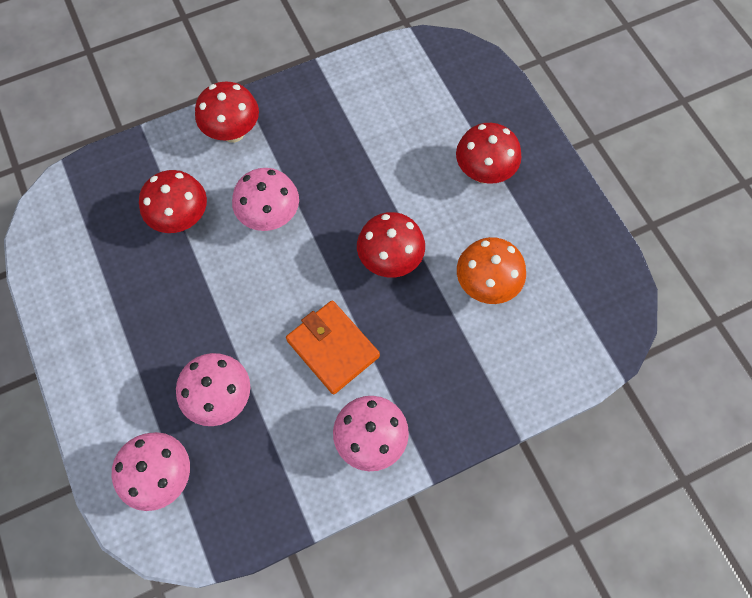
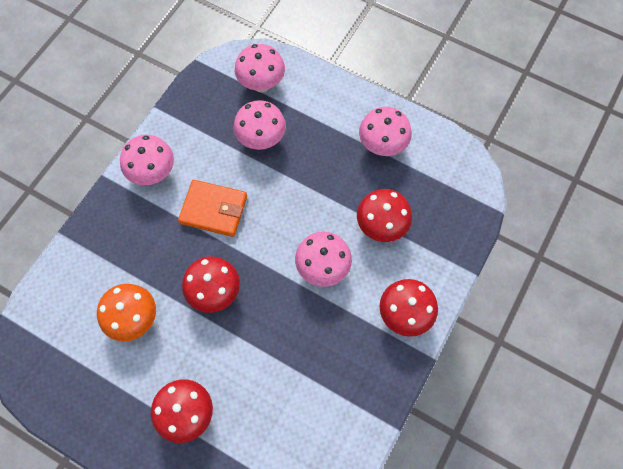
camera: 145 degrees right, 0 degrees up
none -> pink mushroom [359,107,412,156]

